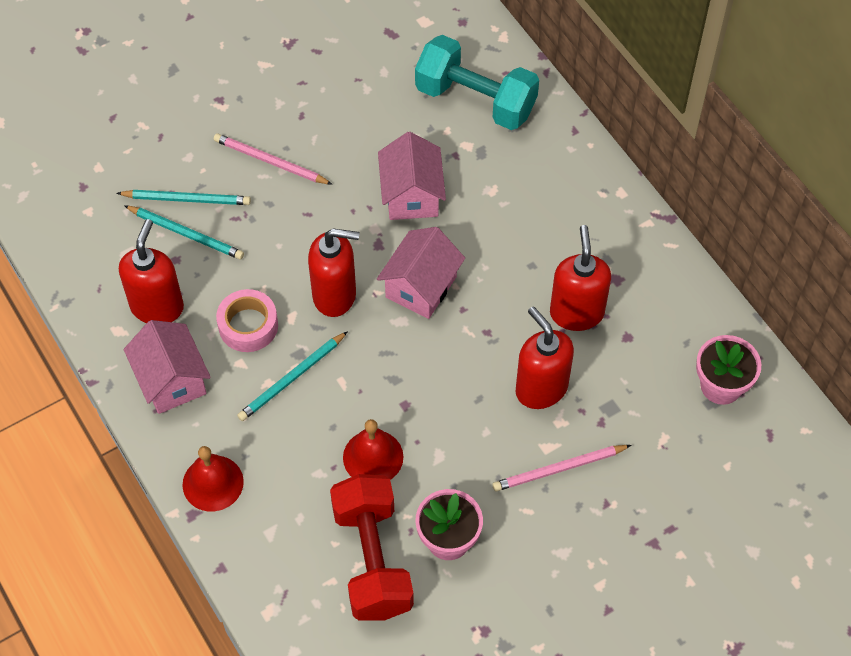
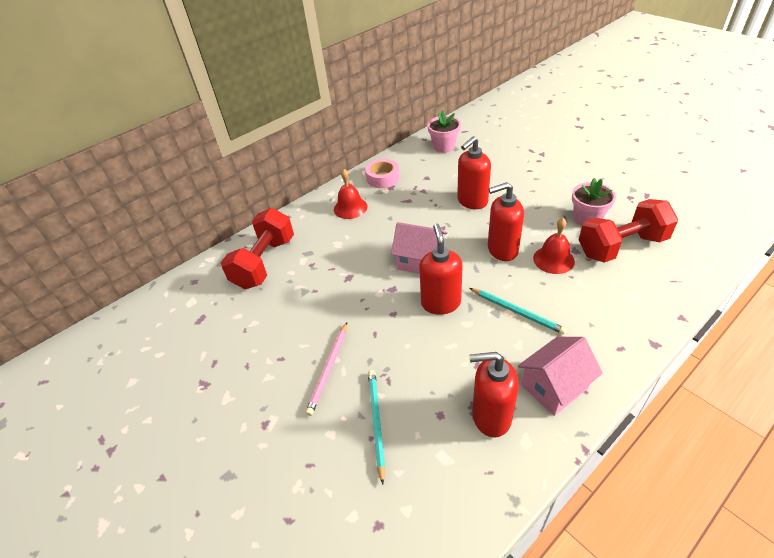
camera: 95 degrees left, 15 degrees down
turquoise pencil [124,205,244,260] -> none
red bell [183,446,244,511] -> red bell moved to [334,169,368,219]
pink tape [216,289,278,352] -> pink tape moved to [365,159,400,188]
pink house [378,132,446,220] -> none
turquoise dumbbell [415,35,539,130] -> red dumbbell [221,208,294,289]
pink pencil [492,445,631,492] -> none
red soap dispenser [550,225,611,331] -> red soap dispenser moved to [488,182,524,261]

